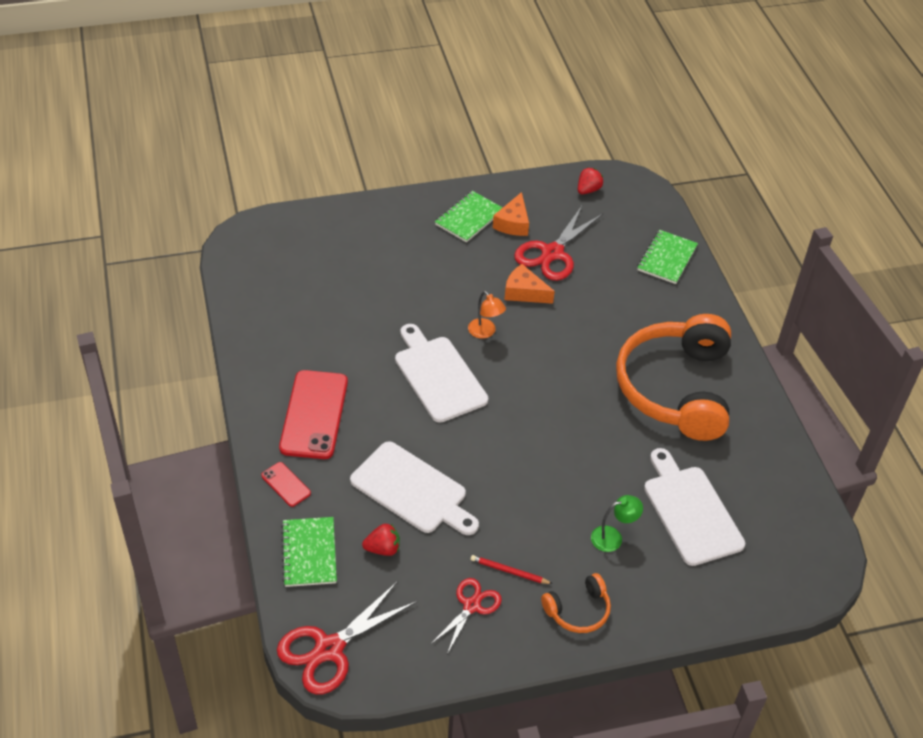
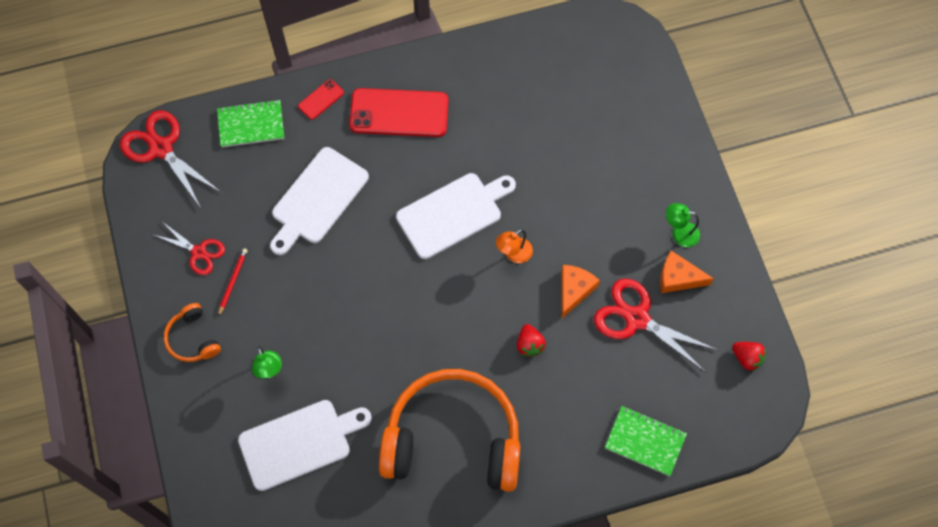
camera: 90 degrees right, 20 degrees up
red strawberry [362,524,400,556] -> red strawberry moved to [517,324,546,357]
green notebook [435,191,503,243] -> green lamp [666,203,700,247]

